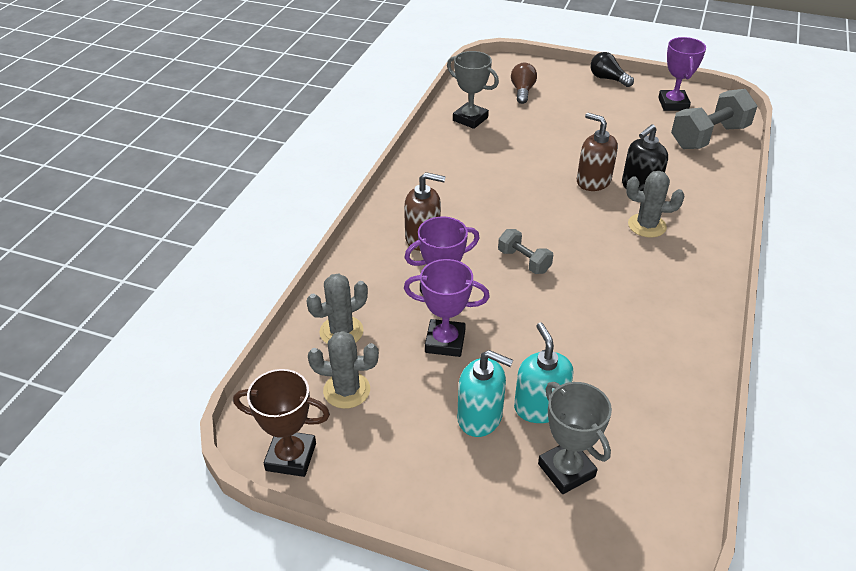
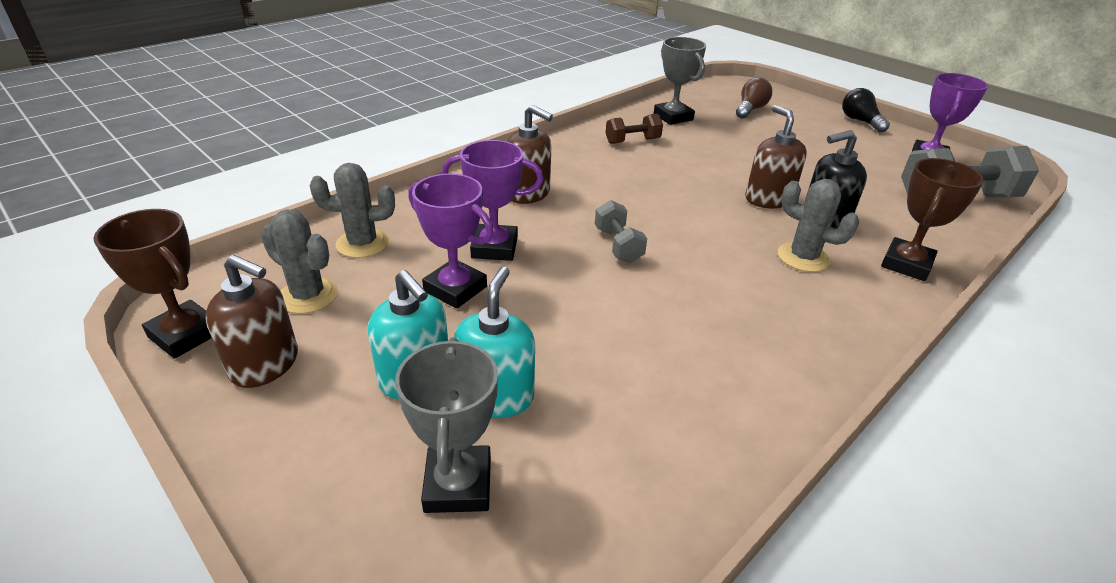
camera: 25 degrees right, 5 degrees down
none -> brown soap dispenser [205,255,298,388]
none -> brown dumbbell [606,114,663,144]
none -> brown trophy [881,158,984,281]

